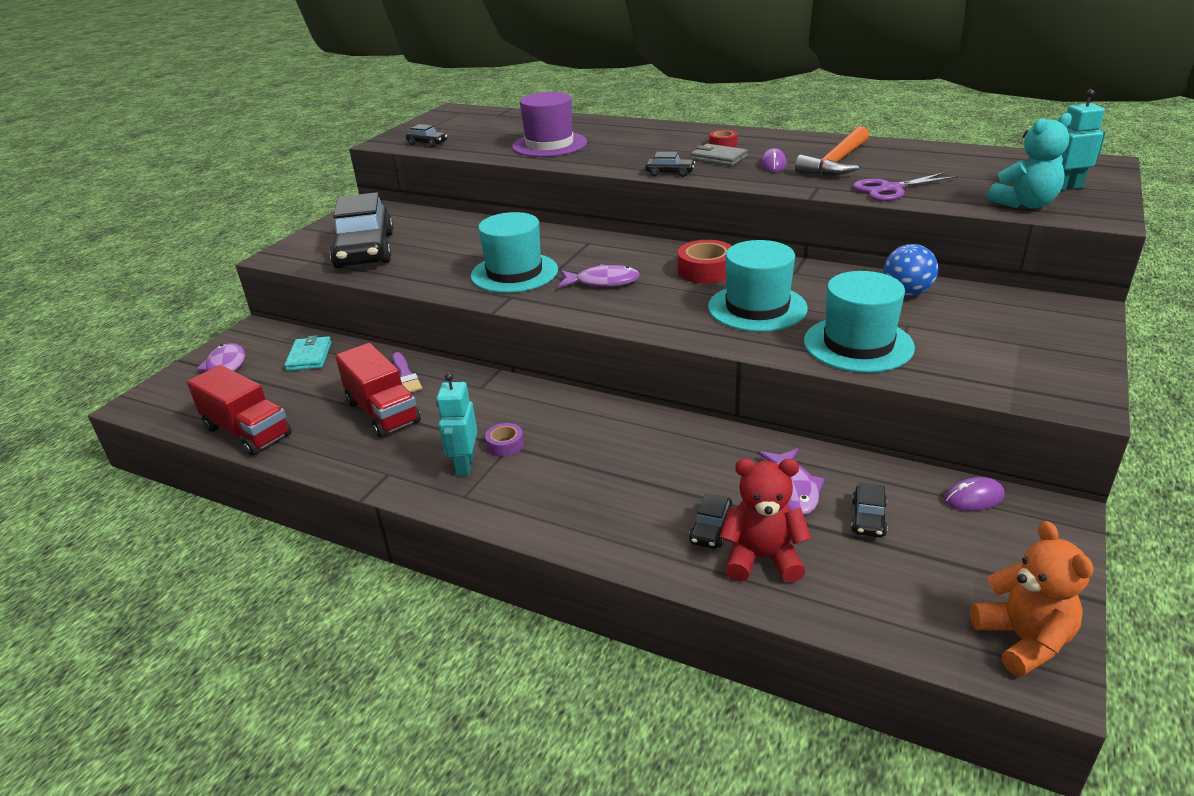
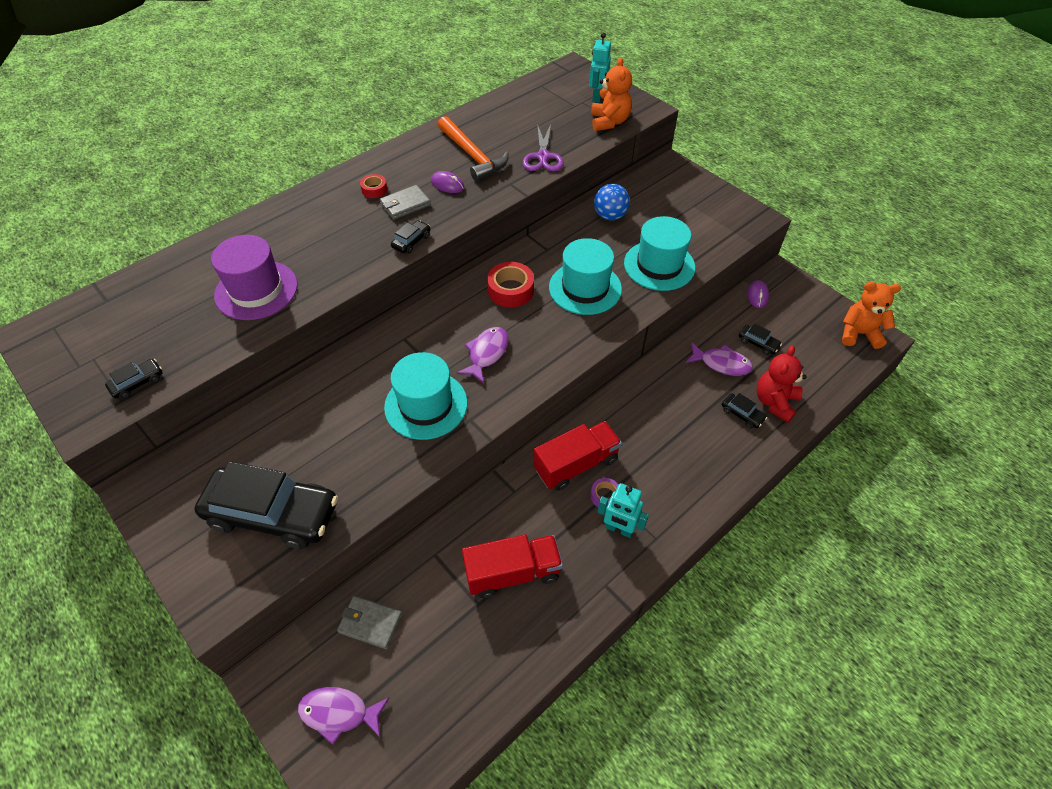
camera: 70 degrees left, 20 degrees up
red truck [187,365,292,456] -> red truck moved to [533,421,622,491]
turquoise wallet [284,335,332,371] -> grey wallet [337,596,402,649]
purple brush [392,352,422,393] -> none
turquoise teddy bear [988,113,1072,209] -> orange teddy bear [591,57,632,131]

